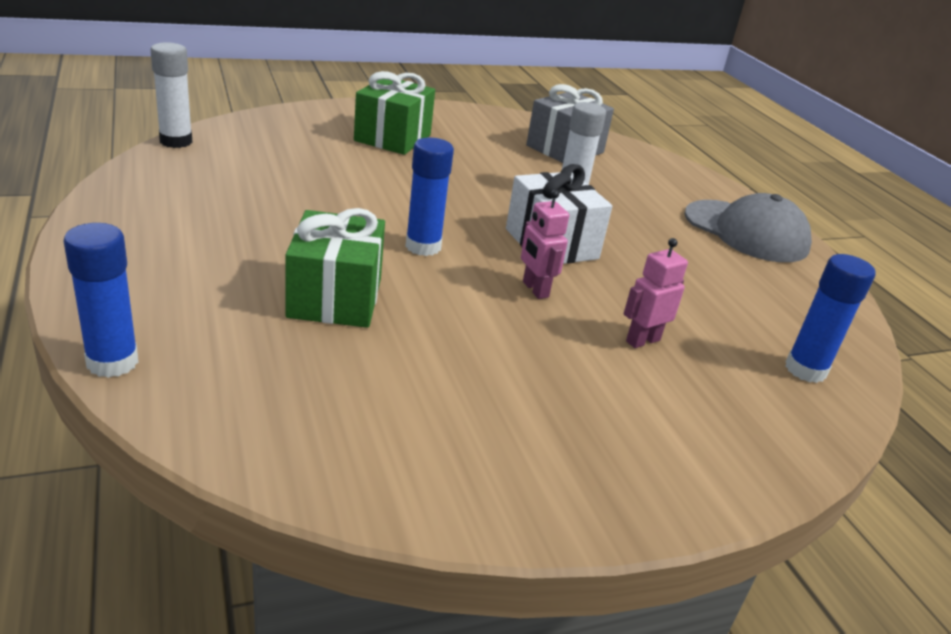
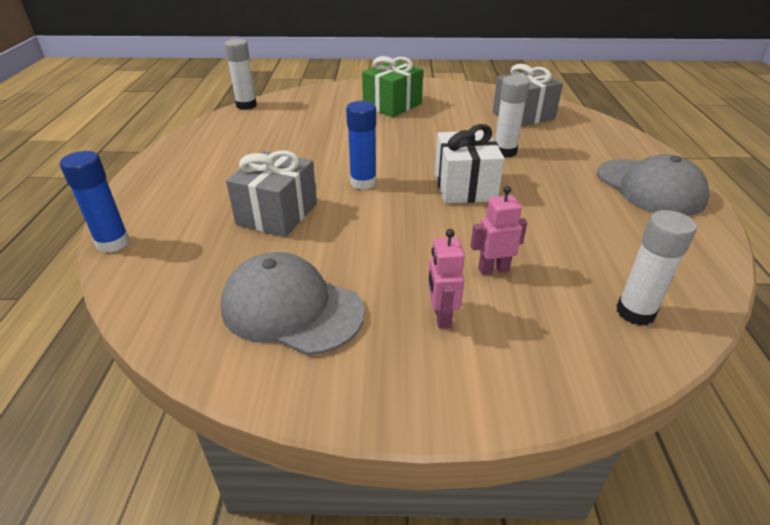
camera: 25 degrees right, 5 degrees up
green gift [285,208,385,328] -> grey gift [226,150,317,237]
pink robot [521,190,569,299] -> pink robot moved to [428,229,465,329]
blue glue stick [785,254,875,383] -> white glue stick [616,210,697,326]
none -> grey cap [221,252,364,355]

